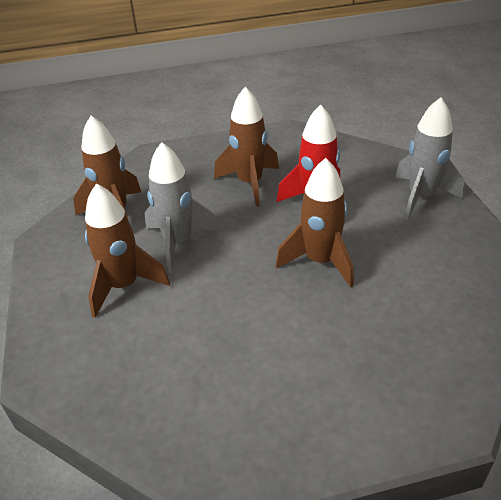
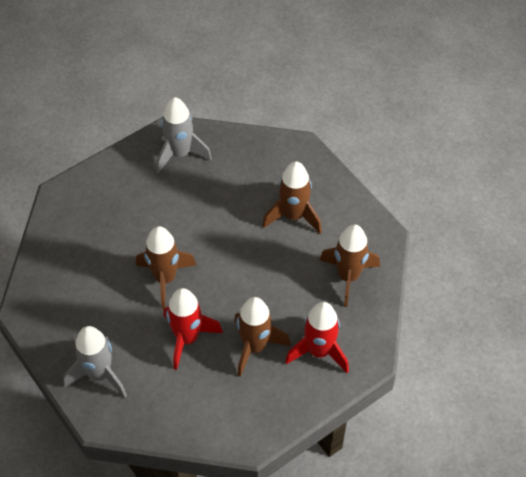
camera: 155 degrees right, 15 degrees up
grey rocket [145,142,219,273] -> grey rocket moved to [156,97,212,174]
none -> red rocket [285,302,349,373]

